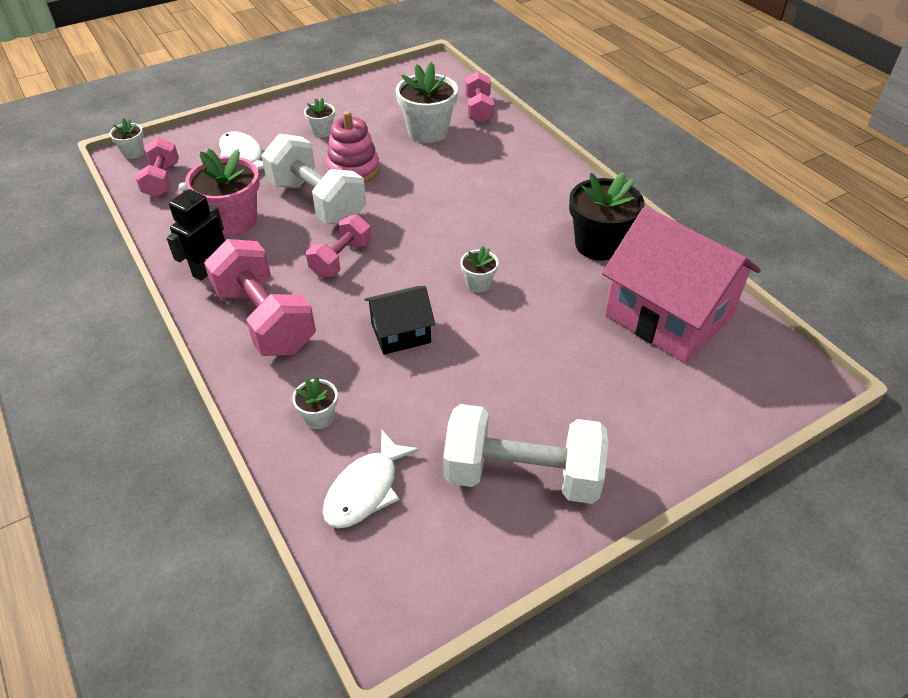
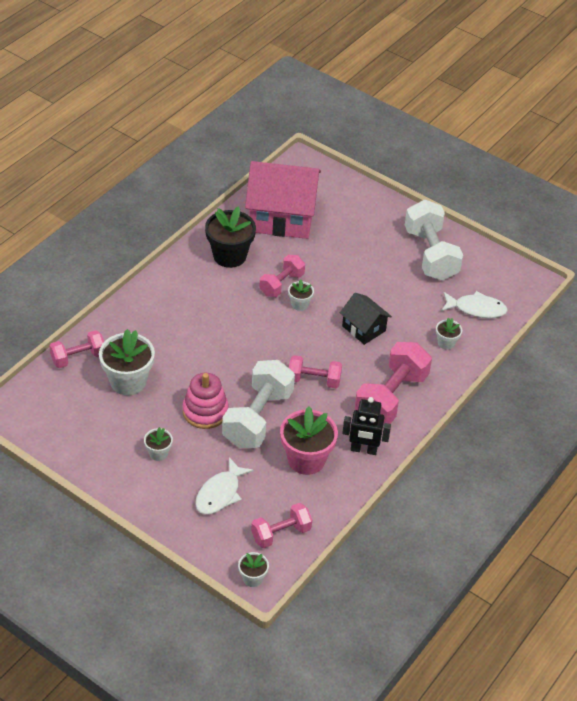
camera: 115 degrees left, 0 degrees up
pink house [602,206,761,363] -> pink house turned 75 degrees clockwise [245,161,321,239]
none -> pink dumbbell [259,255,305,297]

